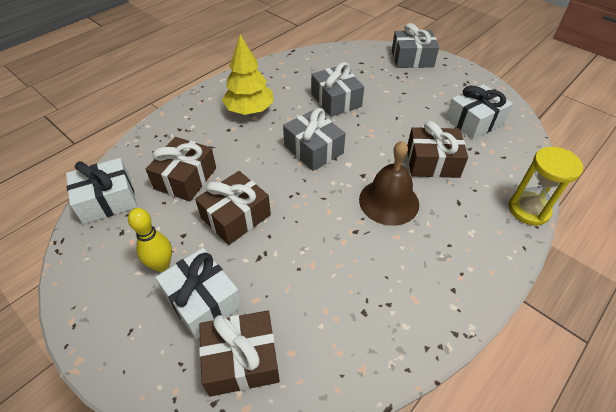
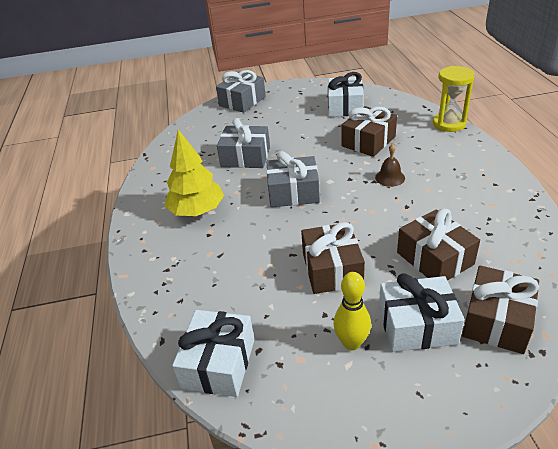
camera: 50 degrees left, 10 degrees down
brown gift [146,137,216,201] -> brown gift moved to [397,209,480,281]
brown bell [359,141,419,226] -> brown bell [375,144,405,187], size x0.53

